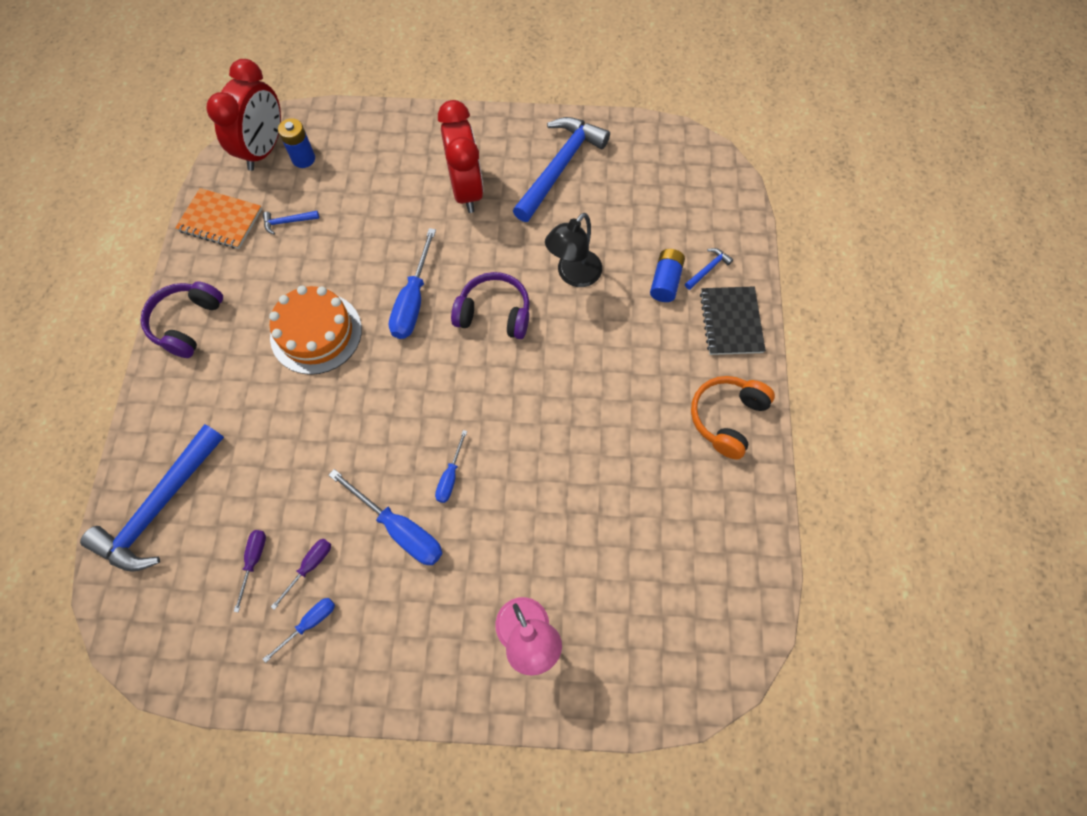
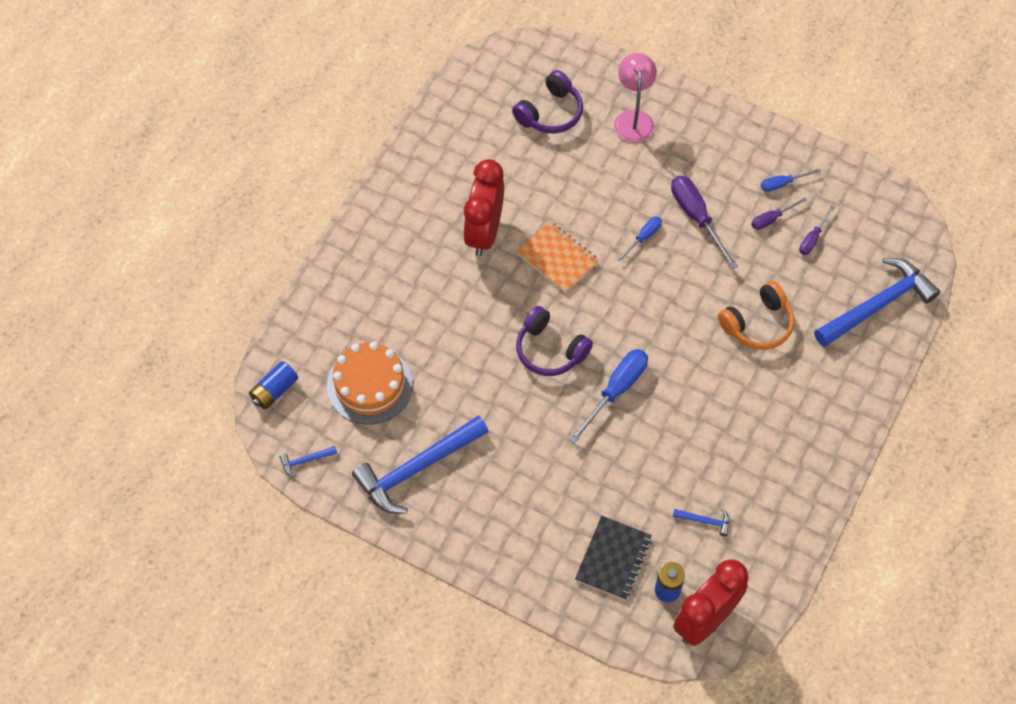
camera: 155 degrees left, 5 degrees down
purple headphones [140,281,223,358] -> purple headphones moved to [512,70,583,134]
orange notebook [175,188,262,249] -> orange notebook moved to [517,221,599,293]
orange cake [269,286,362,375] -> orange cake moved to [327,341,413,425]
blue screwdriver [329,469,443,565] -> purple screwdriver [671,176,738,269]
red clock [438,100,483,213] -> red clock moved to [463,159,504,257]
black lamp [545,213,602,287] -> none
blue battery [650,249,685,302] -> blue battery moved to [249,361,298,410]
blue hammer [685,248,733,290] -> blue hammer moved to [280,446,337,477]
orange headphones [691,376,775,460] -> orange headphones moved to [718,281,794,350]
black notebook [700,286,766,355] -> black notebook moved to [575,516,652,600]

